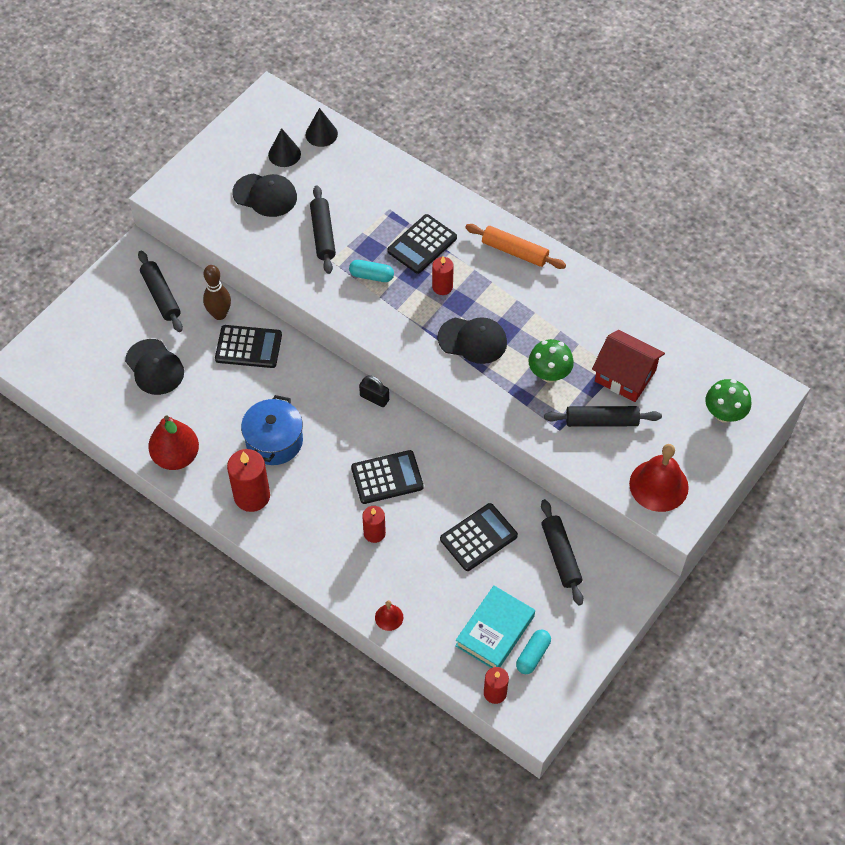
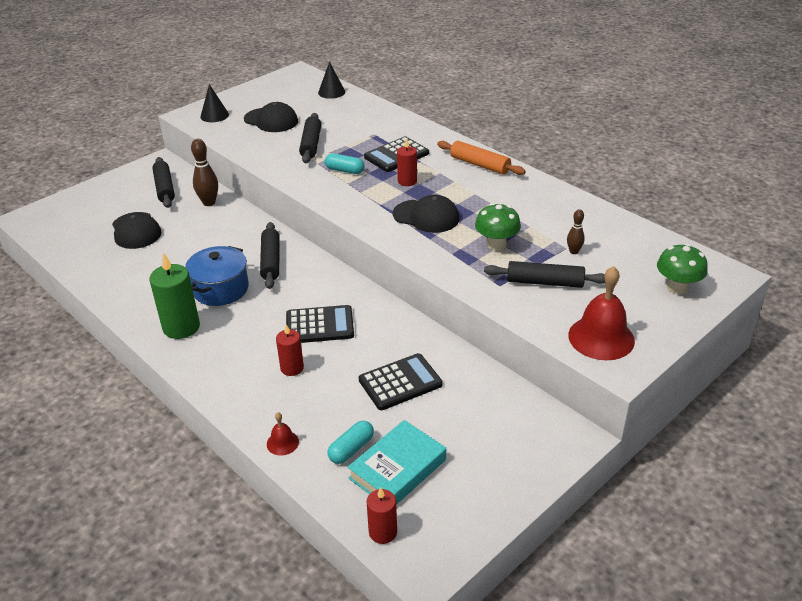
camera: 10 degrees right, 20 degrees down
red pear [148,416,199,470] -> none
black calculator [215,325,282,368] -> none
red candle [227,449,270,512] -> green candle [149,252,200,339]
black cone [268,128,301,167] -> black cone moved to [200,84,229,122]
black padlock [359,375,389,407] -> none
turquoise capsule [516,629,551,674] -> turquoise capsule moved to [328,421,374,464]
black rolling pin [541,499,583,606] -> black rolling pin moved to [260,222,279,289]
red house [592,330,665,402] -> brown bowling pin [567,209,585,254]

